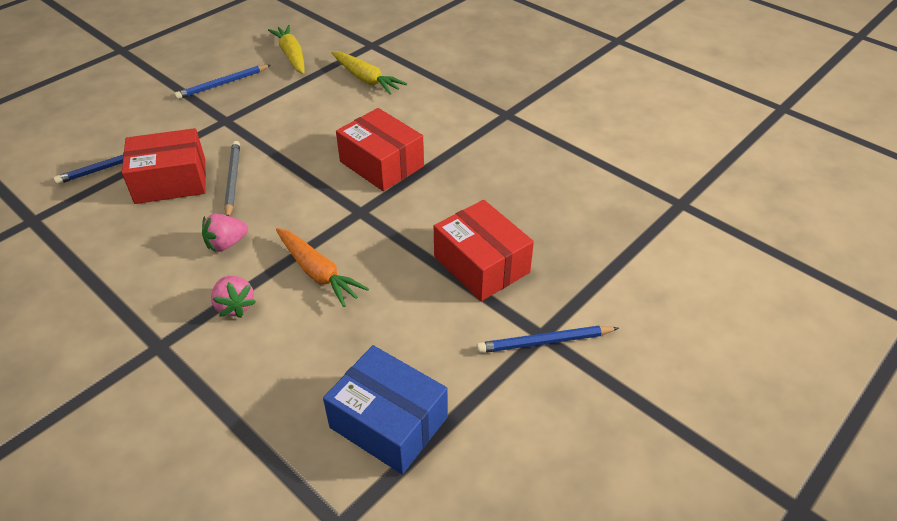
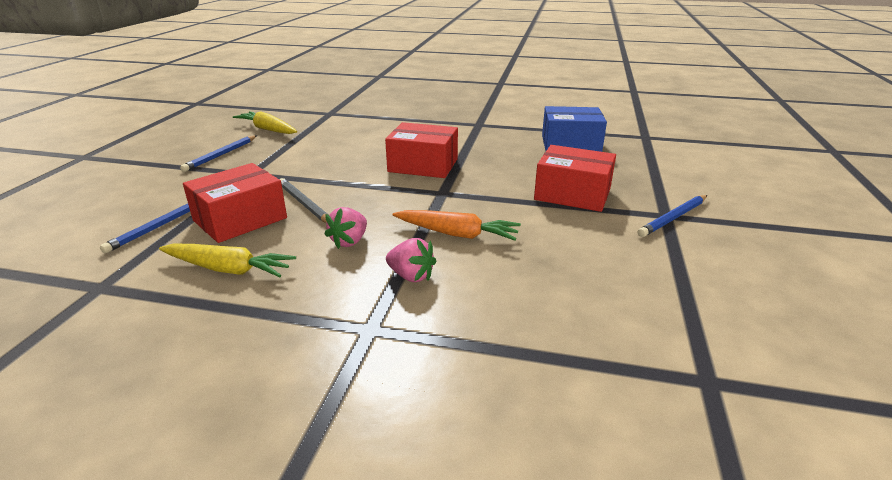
camera: 30 degrees left, 15 degrees down
blue box [323,345,448,474] -> blue box moved to [542,106,607,152]
yellow carrot [332,51,407,95] -> yellow carrot moved to [159,243,296,277]

